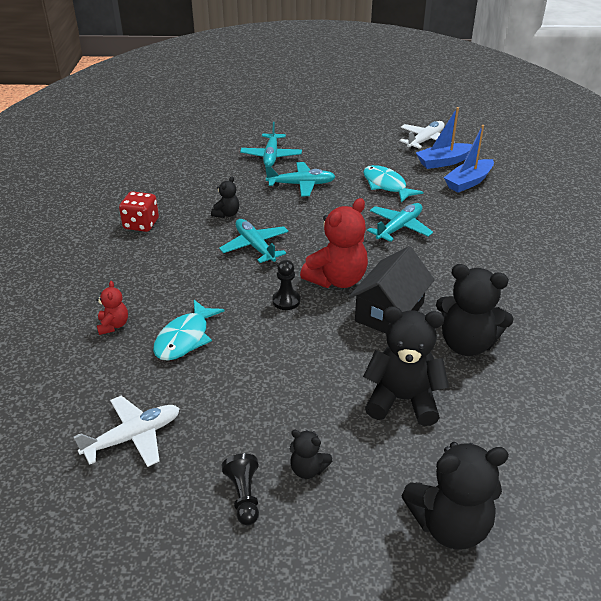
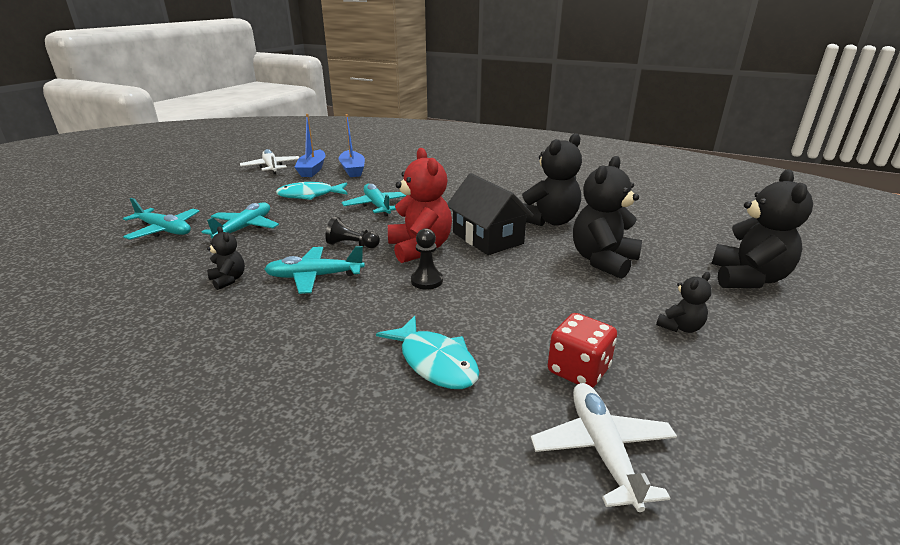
camera: 65 degrees left, 10 degrees down
red teddy bear [96,281,128,335] -> none
red dice [119,191,159,232] -> red dice moved to [548,313,617,388]
black pawn [222,453,259,525] -> black pawn moved to [325,216,380,248]

